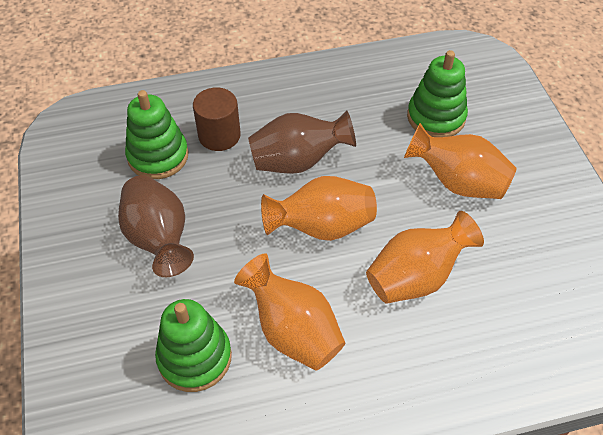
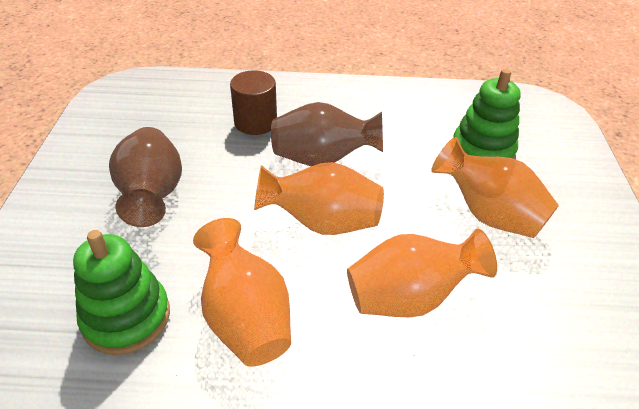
camera: 15 degrees right, 10 degrees down
green stacking toy [125,90,189,179] -> none

